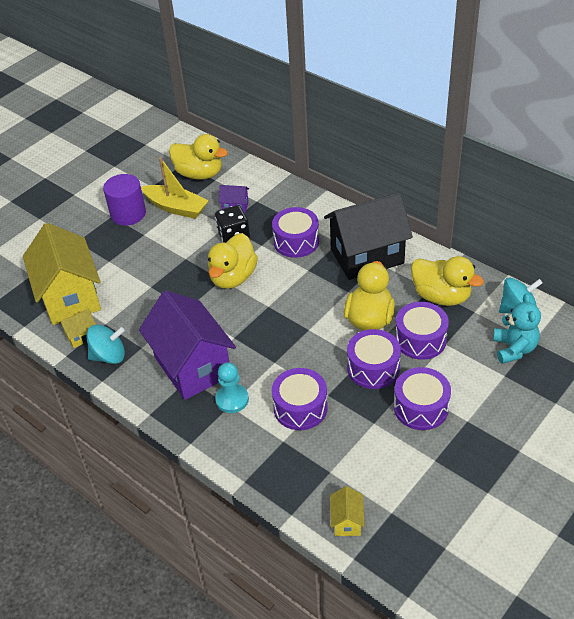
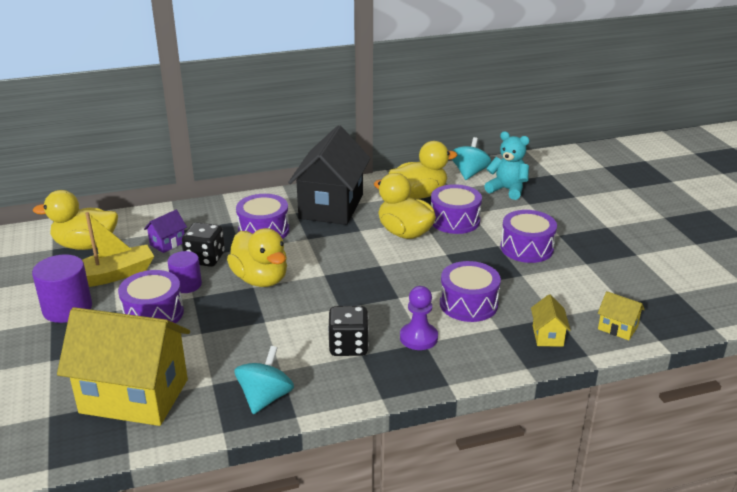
camera: 60 degrees left, 15 degrees down
yellow house [59,309,96,348] -> yellow house moved to [531,295,571,347]
purple house [139,291,236,400] -> black dice [328,306,369,356]
yellow duck [169,134,228,179] -> yellow duck turned 150 degrees counterclockwise [33,190,118,250]
turquoise pawn [215,362,249,413] -> purple pawn [400,286,438,350]
purple drum [347,329,401,389] -> purple drum moved to [118,270,184,324]
none -> purple cylinder [168,251,202,293]

